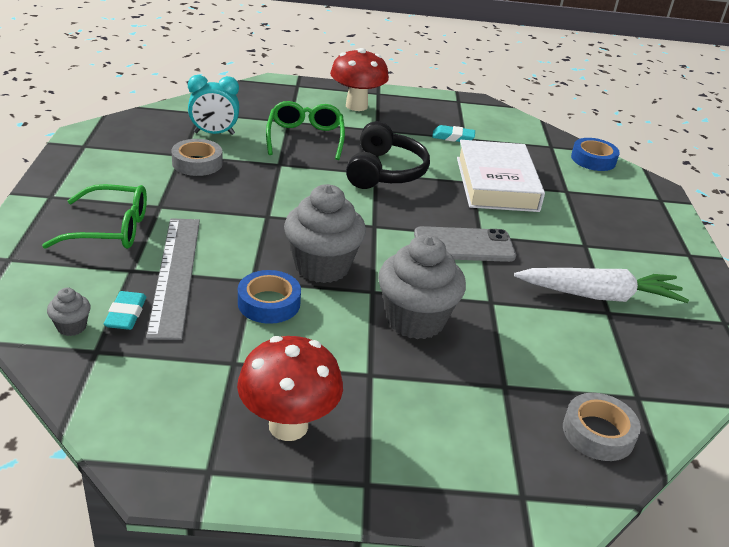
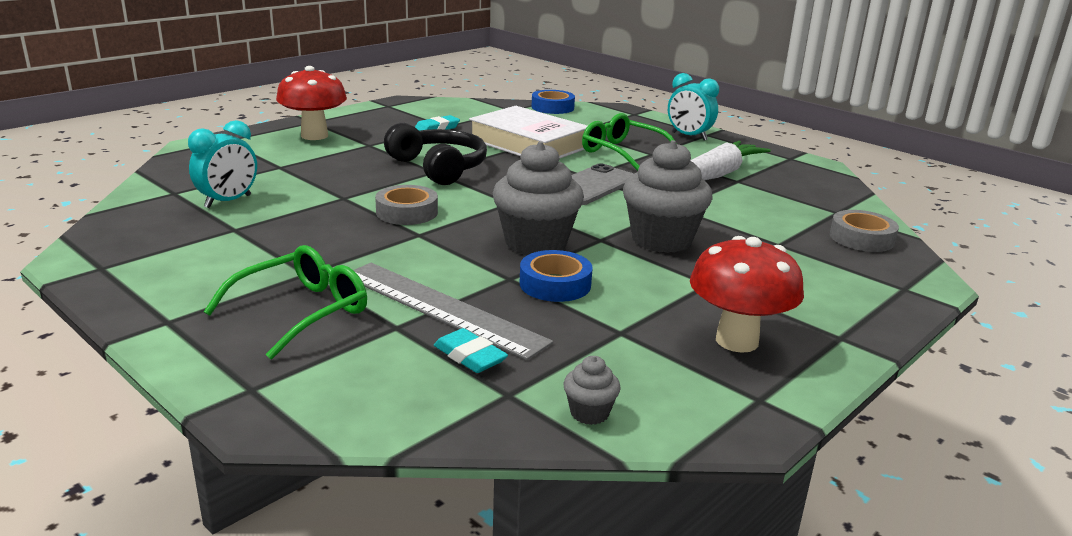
camera: 45 degrees left, 10 degrees down
grey cupcake [47,288,91,336] -> grey cupcake moved to [563,356,621,425]
grey tape [171,139,223,176] -> grey tape moved to [375,185,438,225]
green glasses [266,101,345,160] -> green glasses moved to [582,113,677,171]
none -> turquoise clock [668,73,719,140]

